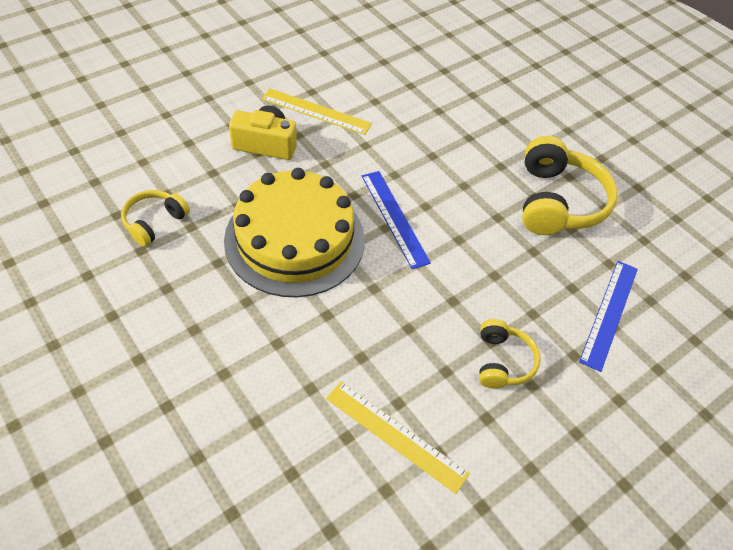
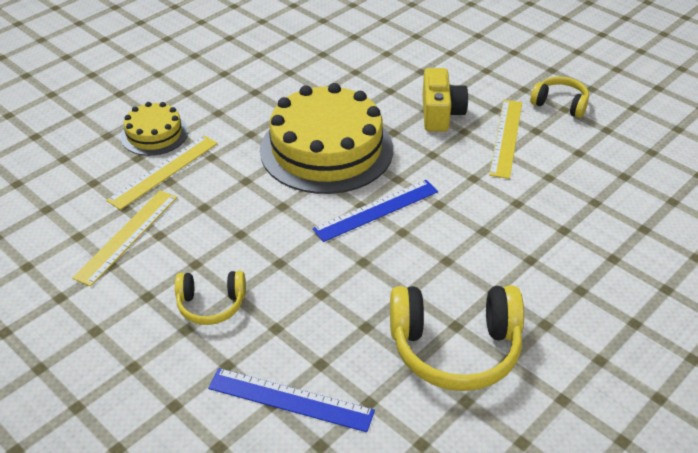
camera: 85 degrees right, 10 degrees down
yellow headphones [121,190,190,247] -> yellow headphones moved to [530,77,589,118]
none -> yellow ruler [106,135,218,210]
none -> yellow cake [121,102,188,156]

